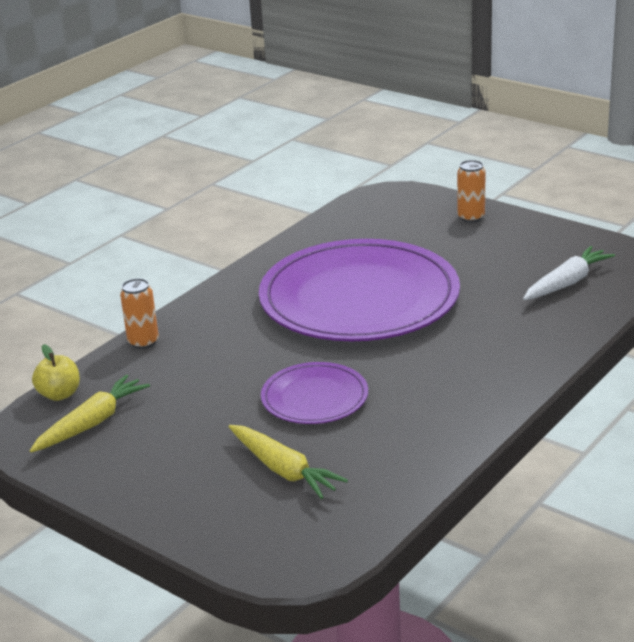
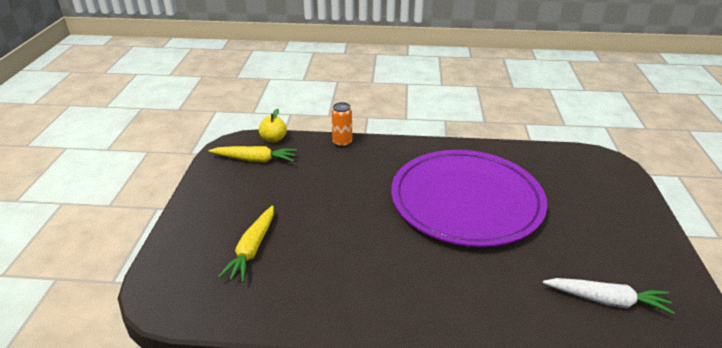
camera: 55 degrees right, 5 degrees up
purple plate [261,362,368,424] -> none
orange can [457,160,485,223] -> none

